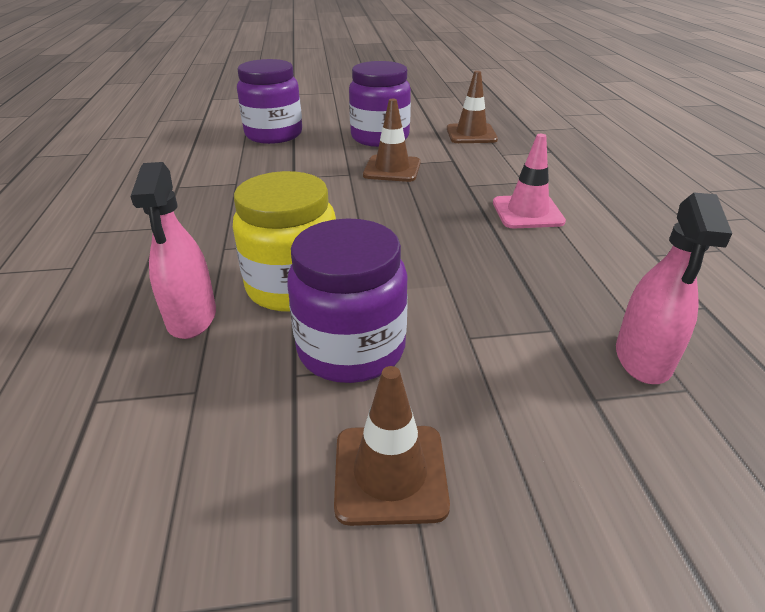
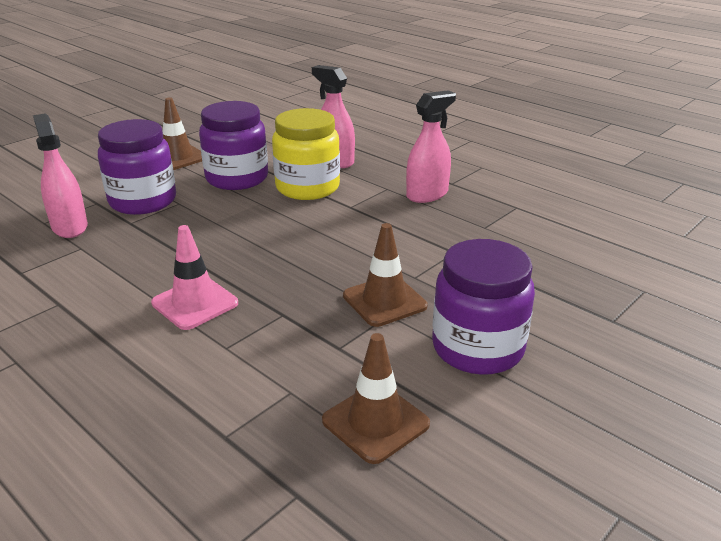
camera: 140 degrees right, 5 degrees down
purple jar [237,59,302,144] -> purple jar moved to [98,119,176,215]
none -> pink spray bottle [406,90,456,203]

